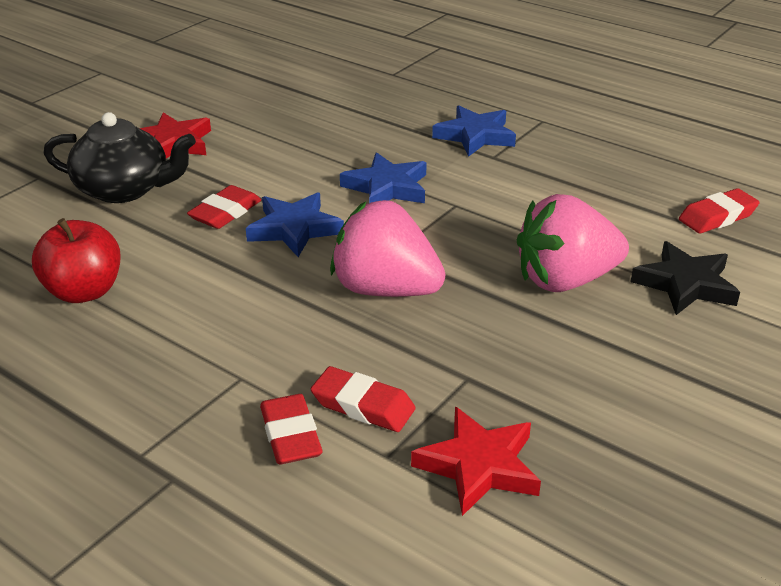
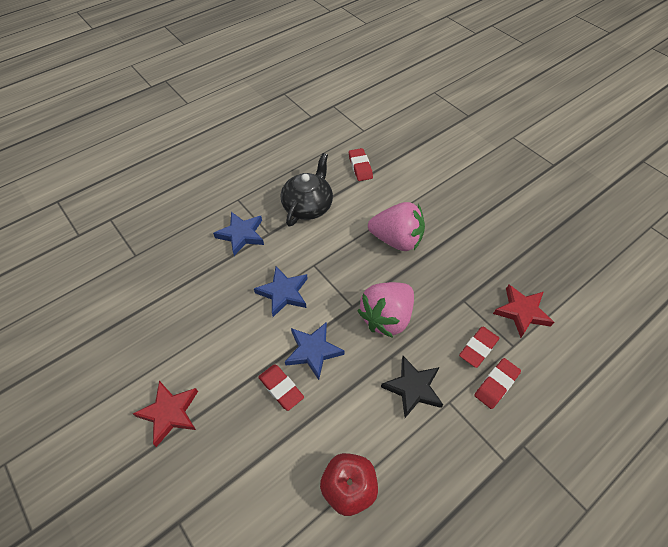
camera: 75 degrees left, 20 degrees up
black teapot [43,112,196,203] -> black teapot moved to [281,153,333,227]
red eraser [260,394,323,464] -> red eraser turned 45 degrees counterclockwise [474,358,521,409]
pink strawberry [517,194,629,292] -> pink strawberry turned 75 degrees counterclockwise [368,202,425,251]
black star [630,241,740,315] -> black star moved to [381,356,443,418]

